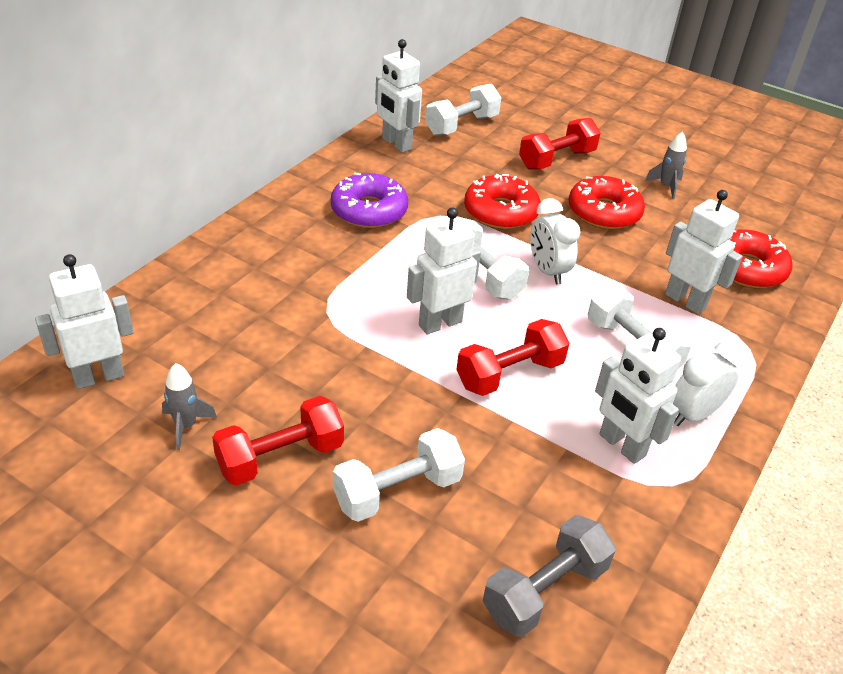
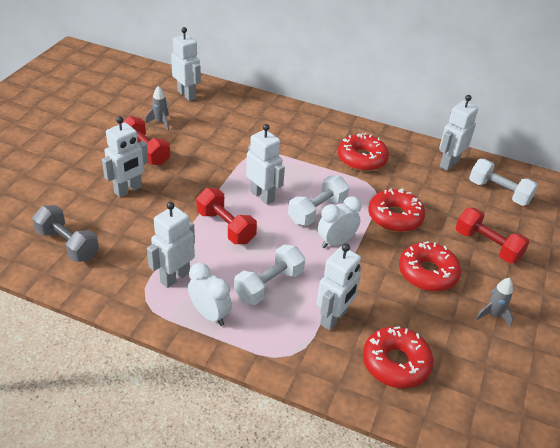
camera: 80 degrees right, 0 degrees up
purple donut [331,173,408,228] -> red donut [338,133,389,171]
white dumbbell [333,428,465,522] -> white robot [102,116,149,198]

